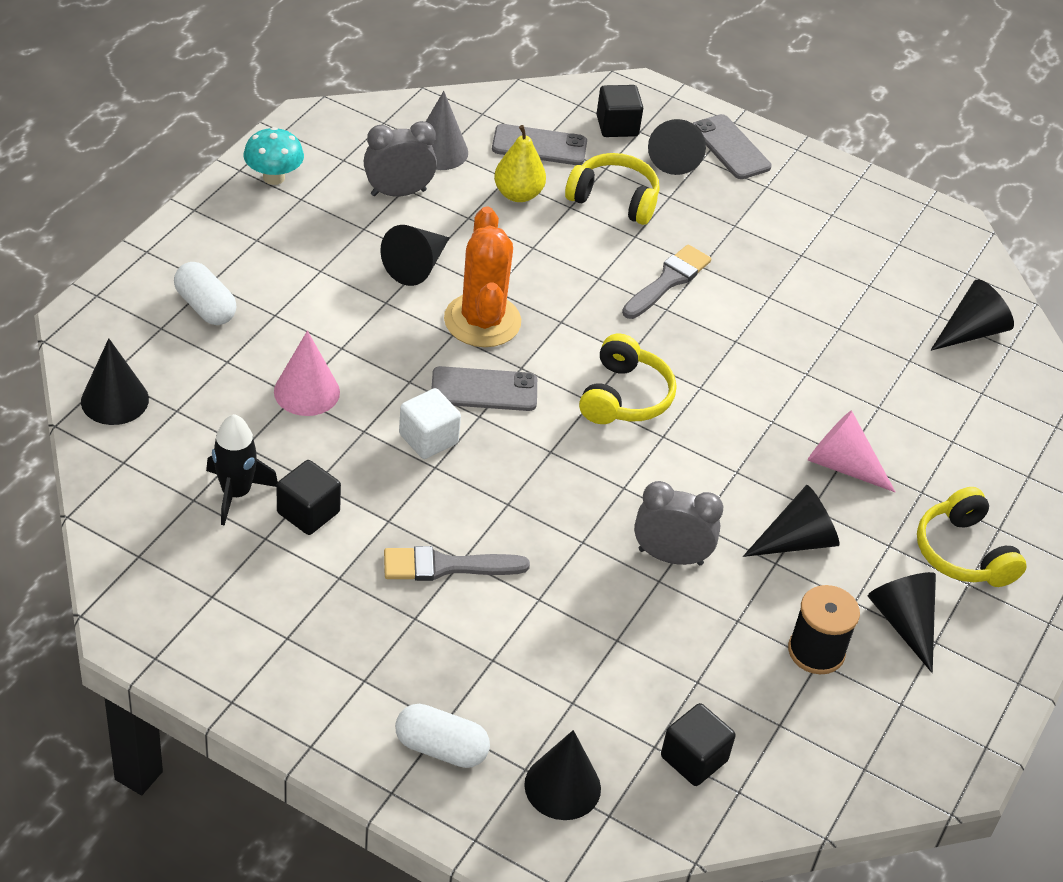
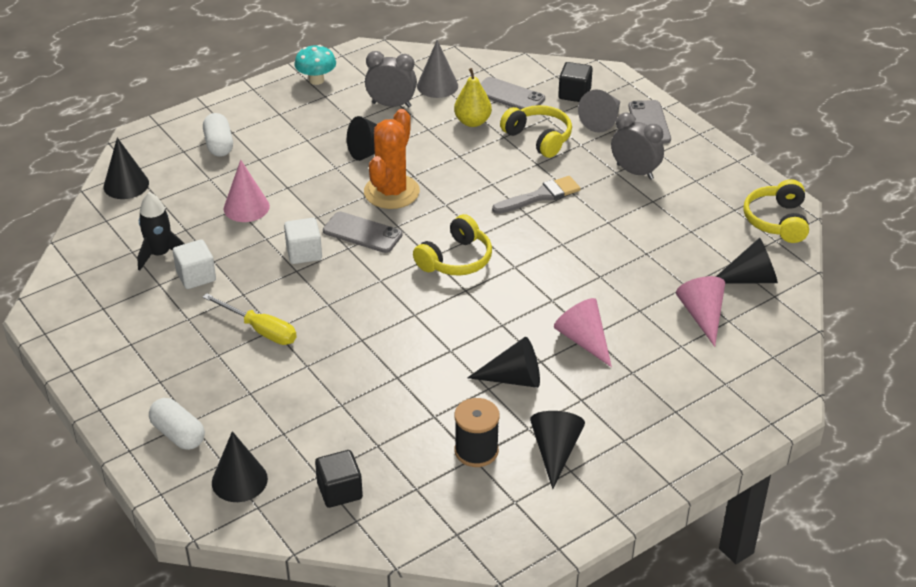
camera: 30 degrees right, 5 degrees down
black cube [277,460,341,535] -> white cube [173,239,216,289]
grey brush [384,546,530,581] -> yellow screwdriver [202,293,297,345]
grey clock [634,481,723,565] -> grey clock moved to [611,112,664,180]
black cone [648,119,706,175] -> grey cone [578,90,620,133]
yellow headphones [917,487,1027,587] -> yellow headphones moved to [743,179,809,243]
none -> pink cone [676,276,725,347]

